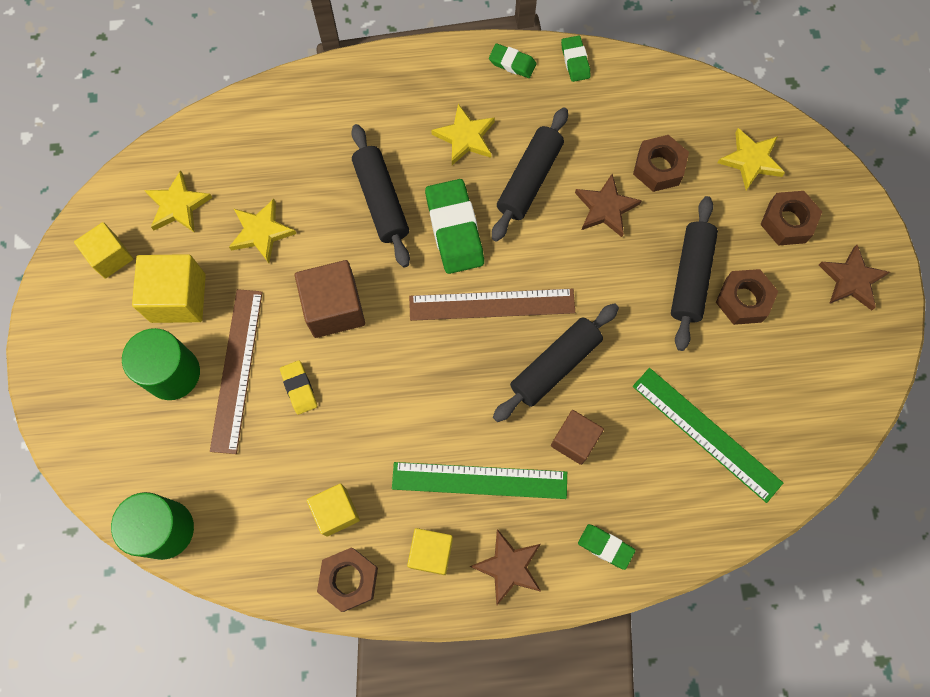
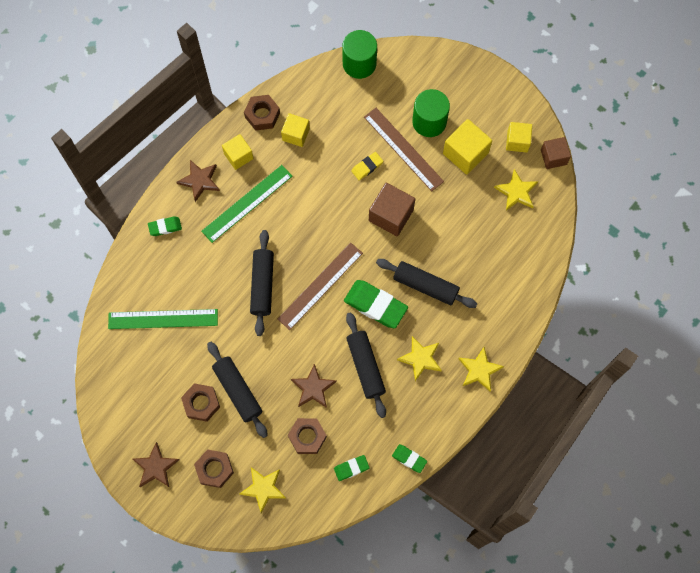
camera: 135 degrees right, 0 degrees up
yellow star [229,199,297,263] -> yellow star moved to [458,347,504,392]
yellow eraser [280,360,317,415] -> yellow eraser turned 60 degrees counterclockwise [351,152,383,181]
green eraser [489,43,536,78] -> green eraser moved to [334,455,370,481]
brown cube [551,410,604,465] -> brown cube moved to [541,137,571,169]

